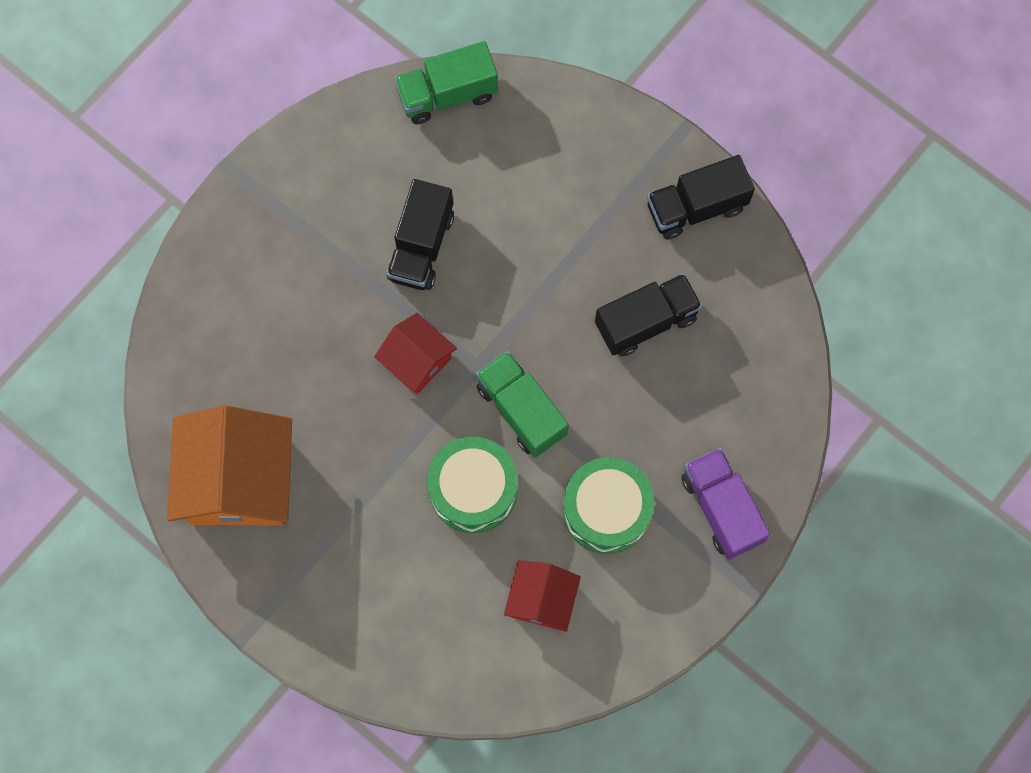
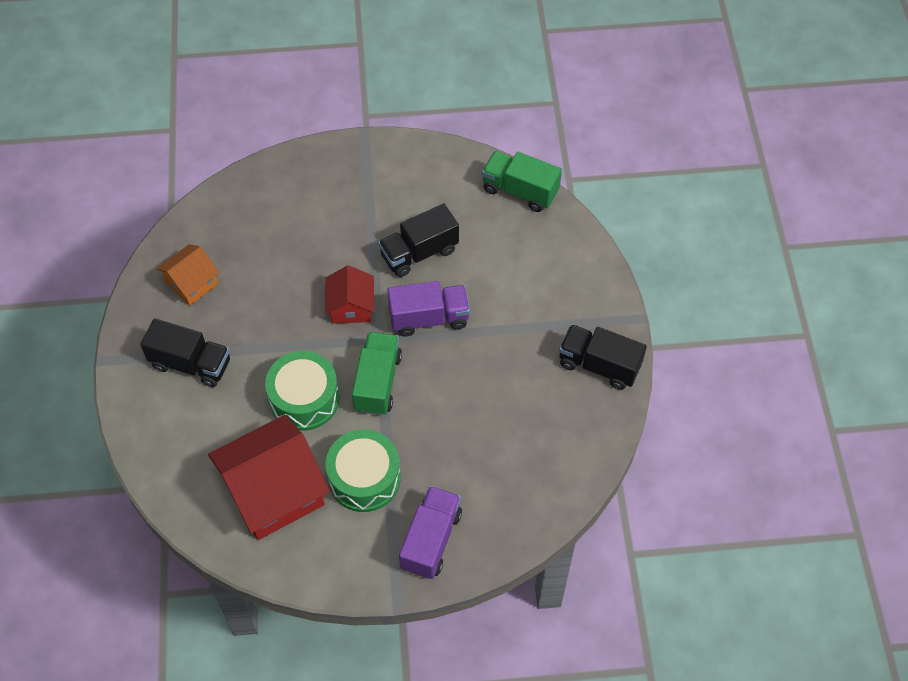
camera: 45 degrees right, 15 degrees down
orange house [167,405,292,526] -> orange house [157,244,219,306], size x0.54
red house [504,560,581,632] -> red house [208,415,330,540], size x1.85
black truck [595,273,702,357] -> black truck moved to [140,318,230,387]
none -> purple truck [387,281,470,337]

